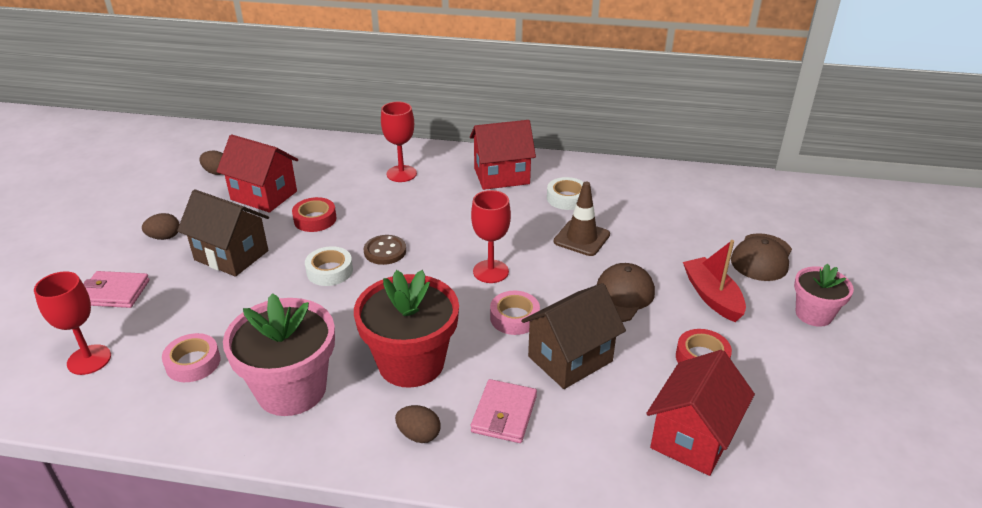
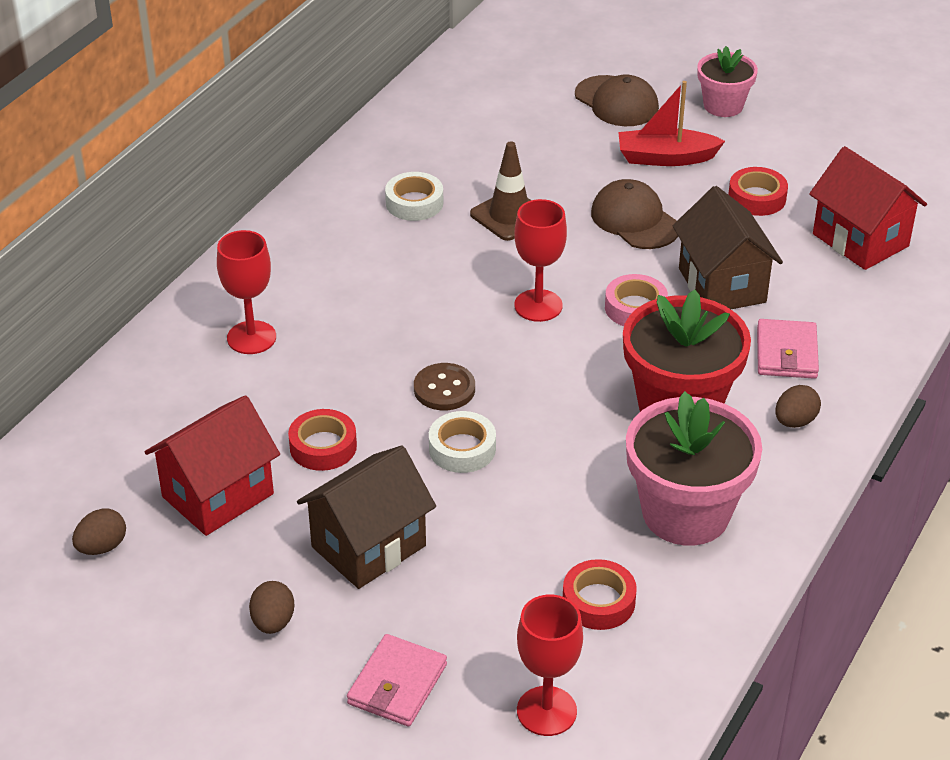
camera: 70 degrees left, 5 degrees up
pink tape [162,333,220,382] -> red tape [563,559,637,630]
red house [470,120,536,190] -> none
pink wallet [471,379,537,443] -> pink wallet turned 60 degrees clockwise [757,319,819,379]

